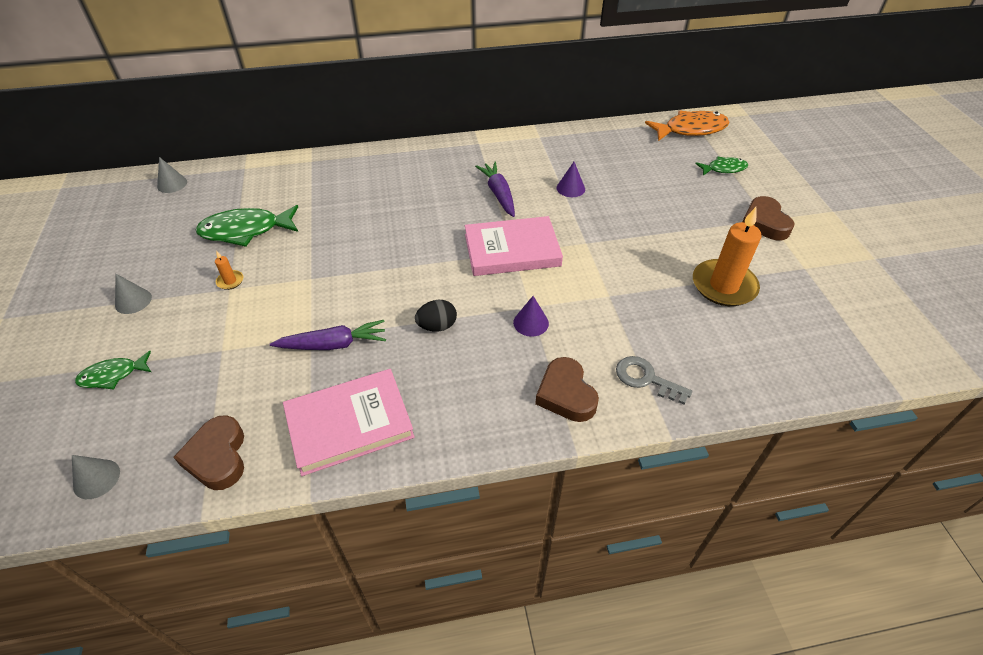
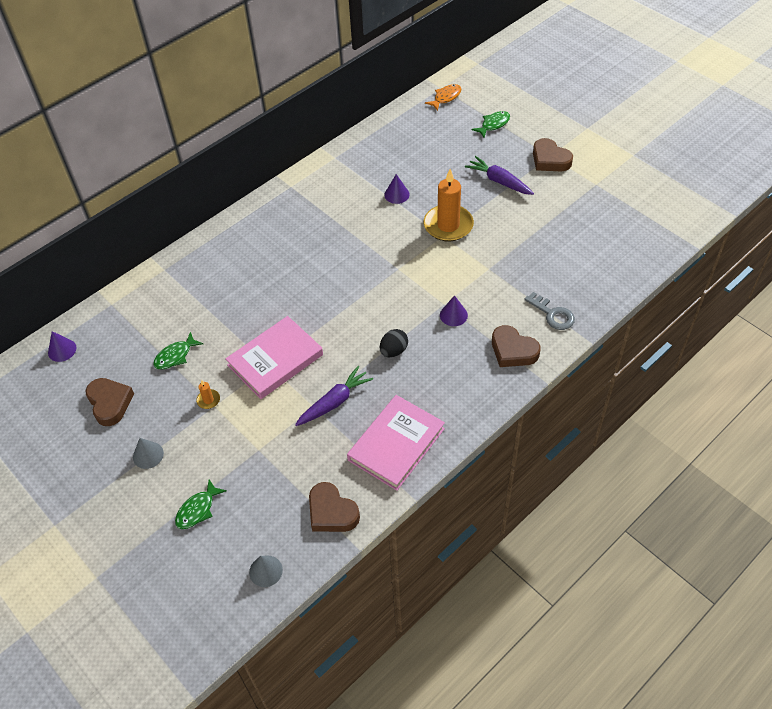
camera: 30 degrees left, 5 degrees up
grey cone [157,157,187,193] -> purple cone [48,331,76,362]
green fish [196,205,298,247] -> green fish [153,332,203,369], size x0.57
pink book [465,216,563,276] -> pink book moved to [225,316,323,399]
purple carrot [475,162,515,217] -> purple carrot moved to [465,156,534,195]
grey key [616,356,692,405] -> grey key turned 135 degrees counterclockwise [524,292,575,330]
orange fish [645,111,729,141] -> orange fish [425,84,462,111], size x0.57
orange candle [693,207,762,306] -> orange candle moved to [423,169,474,241]
none -> brown heart [85,378,134,426]

